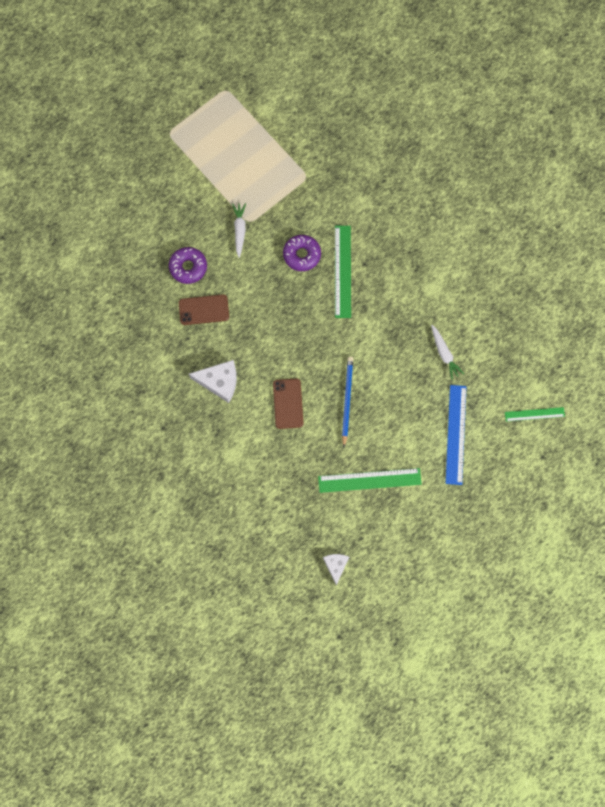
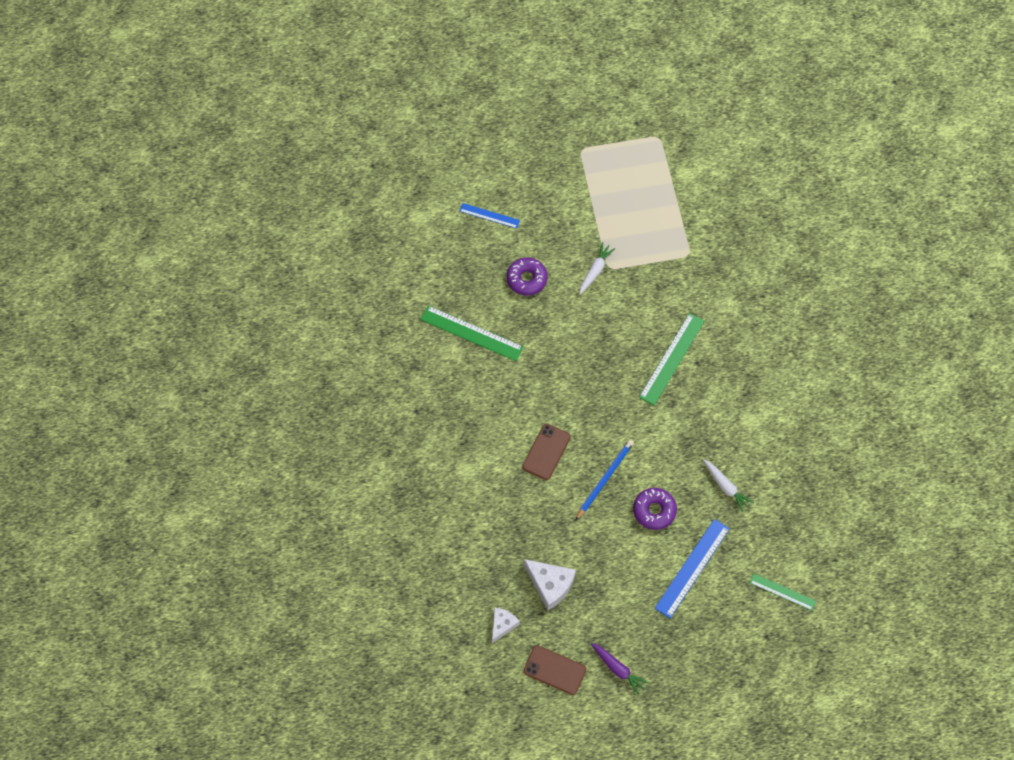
camera: 30 degrees right, 10 degrees down
brown phone [179,294,229,325] -> brown phone moved to [524,645,586,695]
white cheese [189,360,237,403] -> white cheese moved to [524,559,576,610]
purple donut [283,235,321,271] -> purple donut moved to [633,488,677,530]
green ruler [318,468,422,493] -> green ruler moved to [421,306,524,361]
white carrot [431,325,464,380] -> white carrot turned 45 degrees counterclockwise [703,459,754,512]
none -> blue ruler [460,203,520,229]
none -> purple carrot [591,643,649,695]

